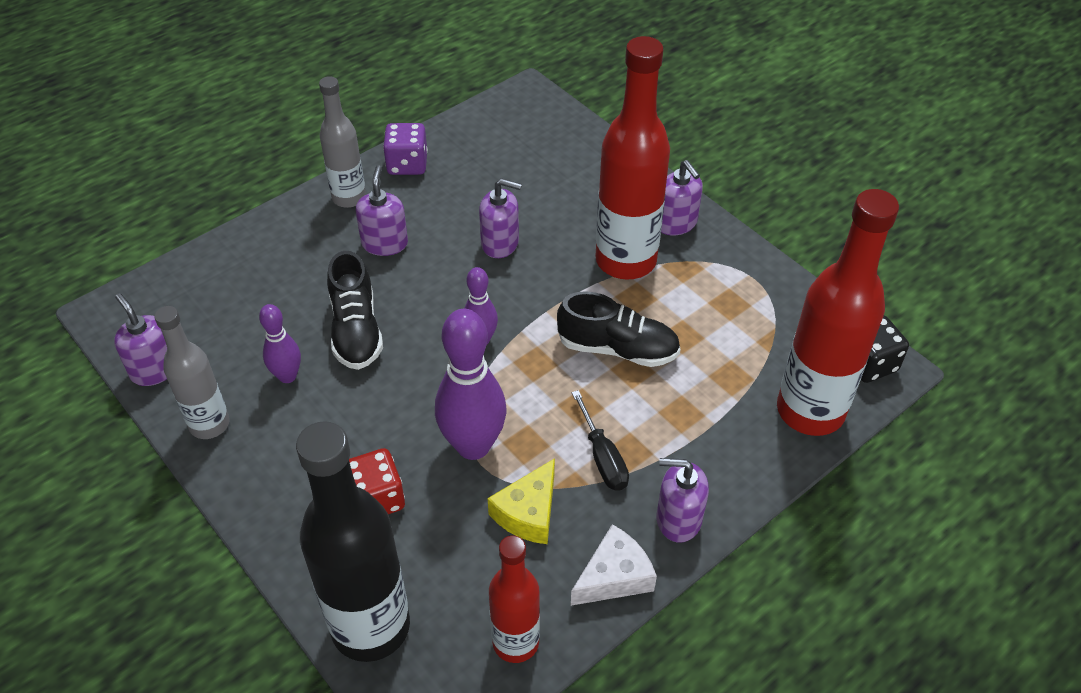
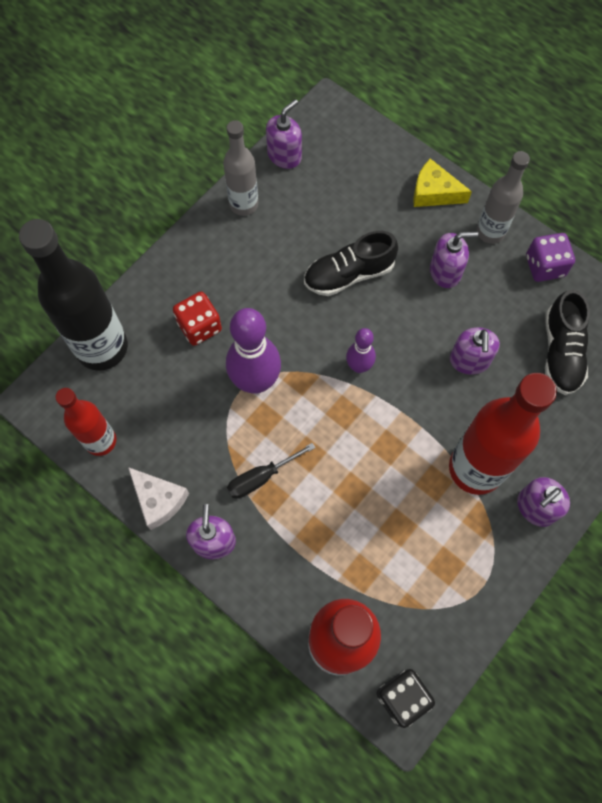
camera: 80 degrees right, 20 degrees up
purple bowling pin [259,304,301,383] -> none
yellow cheese [487,458,555,544] -> yellow cheese moved to [413,159,472,207]
black shoe [557,291,681,367] -> black shoe moved to [545,289,590,395]

